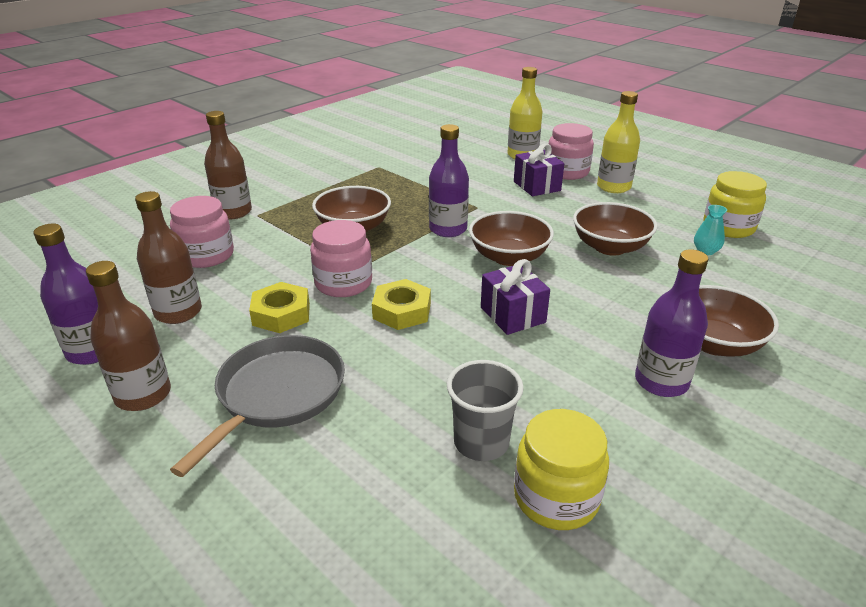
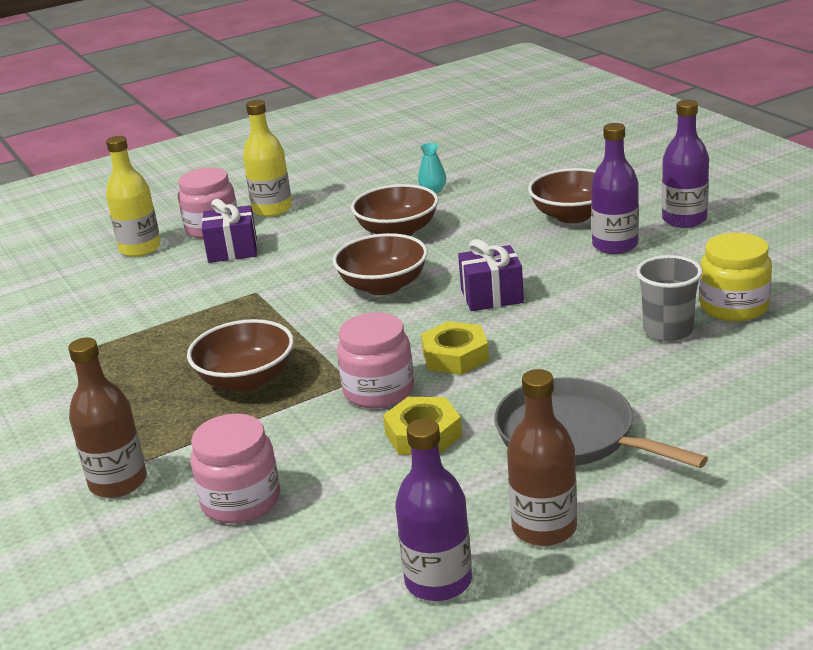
camera: 70 degrees left, 5 degrees down
brown bottle [135,191,202,324] -> none
purple bottle [429,124,469,237] -> purple bottle moved to [662,100,709,228]
yellow jar [703,171,767,238] -> none

